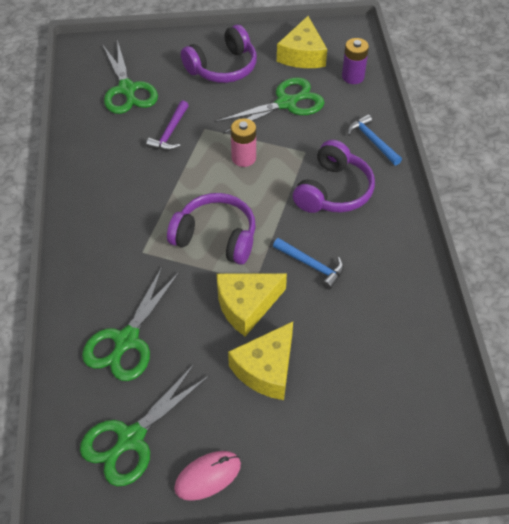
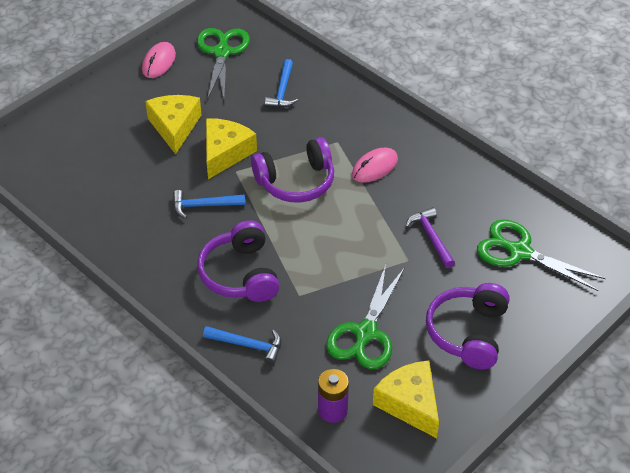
camera: 140 degrees right, 5 degrees down
green scissors [82,266,180,381] -> blue hammer [265,59,298,107]
pink battery [231,118,256,167] -> none
none -> pink mouse [352,148,398,183]

